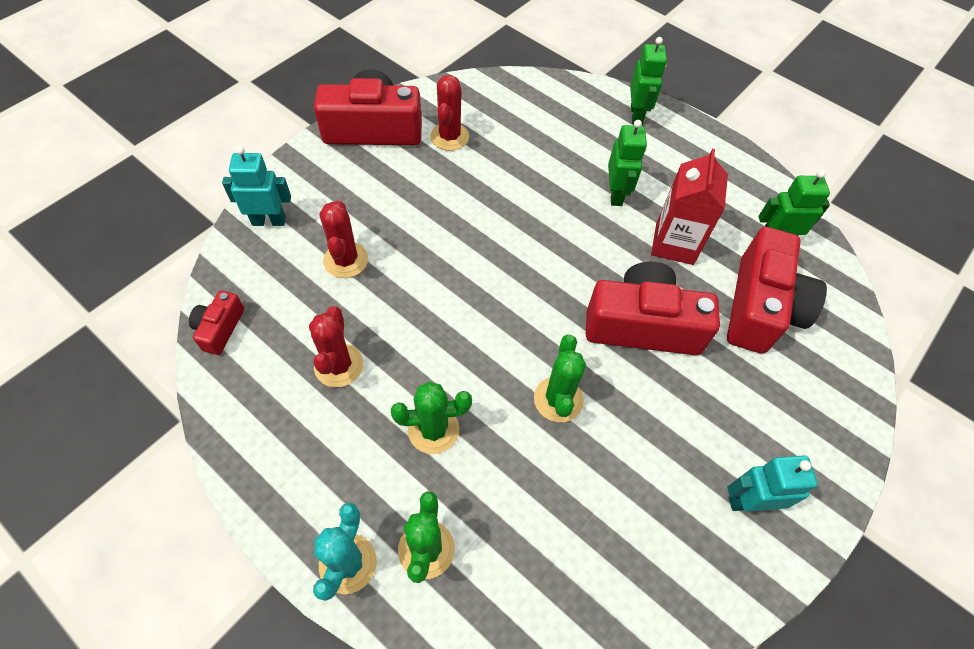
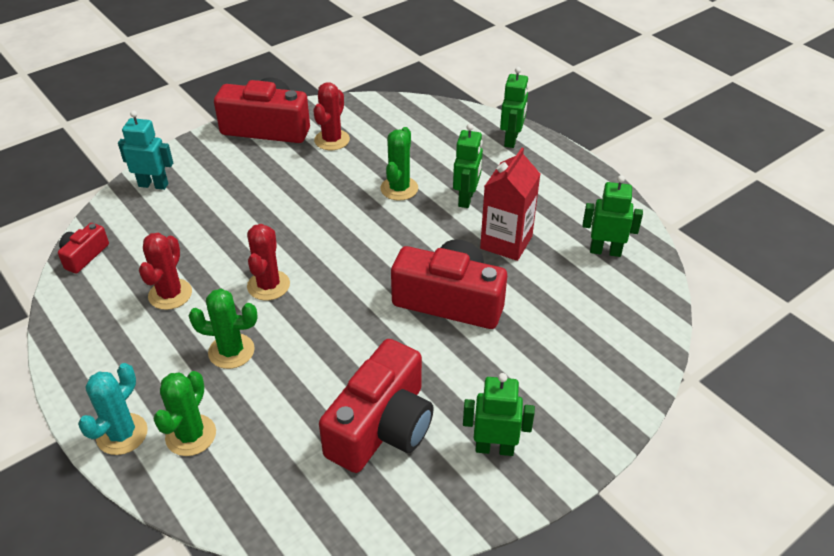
camera: 15 degrees right, 15 degrees down
red cactus [320,201,368,278] -> red cactus moved to [247,224,290,300]
green cactus [534,335,586,422] -> green cactus moved to [380,127,418,201]
red camera [727,227,827,354] -> red camera moved to [319,339,434,473]
turquoise robot [727,455,818,512] -> green robot [463,373,535,456]

